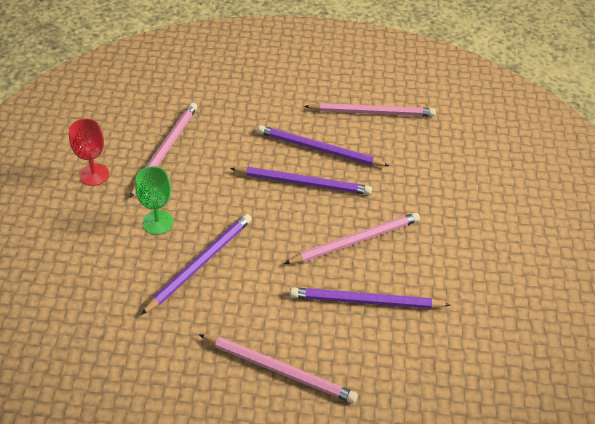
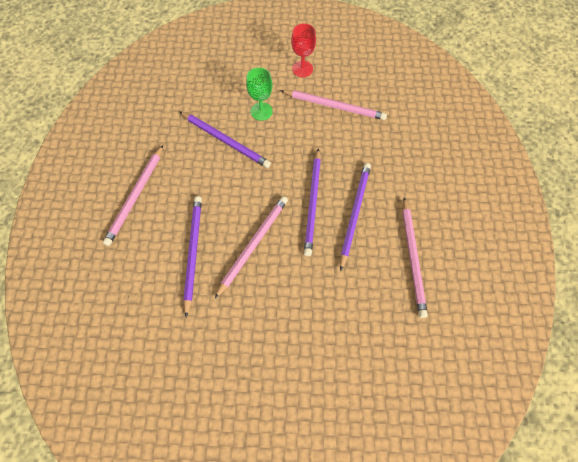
camera: 90 degrees right, 15 degrees up
pink pencil [284,212,420,264] -> pink pencil turned 120 degrees counterclockwise [215,196,288,298]

